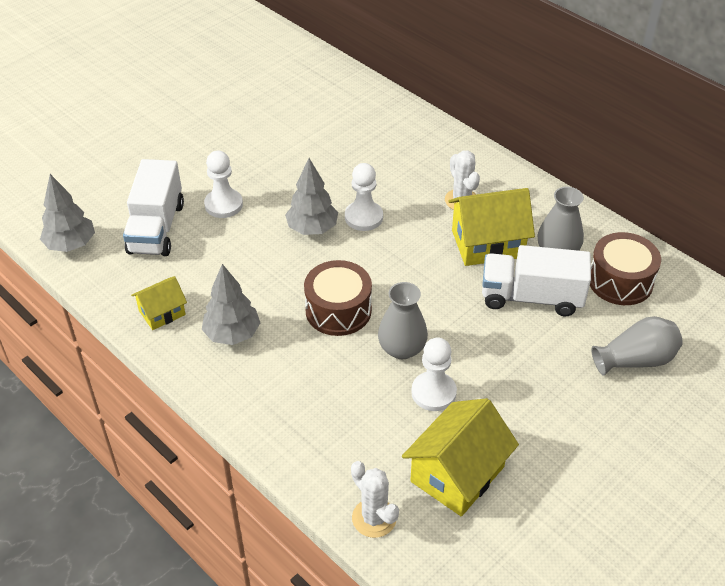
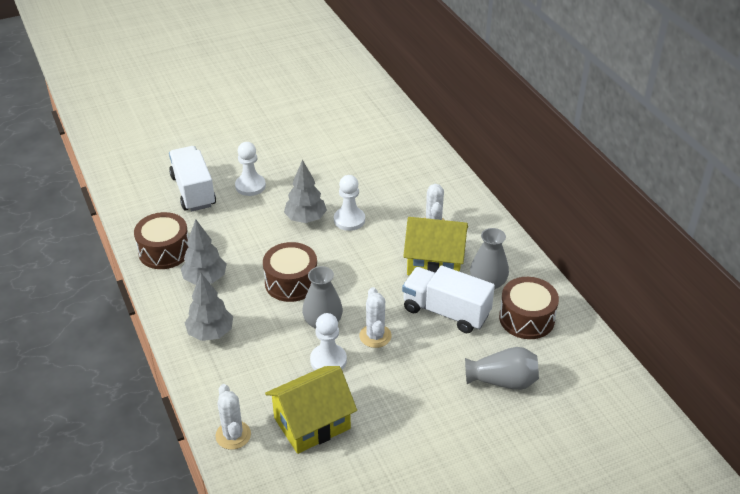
camera: 20 degrees right, 5 degrees down
grey tree [40,174,95,252] -> grey tree moved to [185,273,233,341]
white truck [123,159,184,256] -> white truck turned 135 degrees clockwise [169,146,216,211]
yellow house [131,276,187,330] -> brown drum [134,212,189,269]
none -> white cactus [360,287,392,348]

